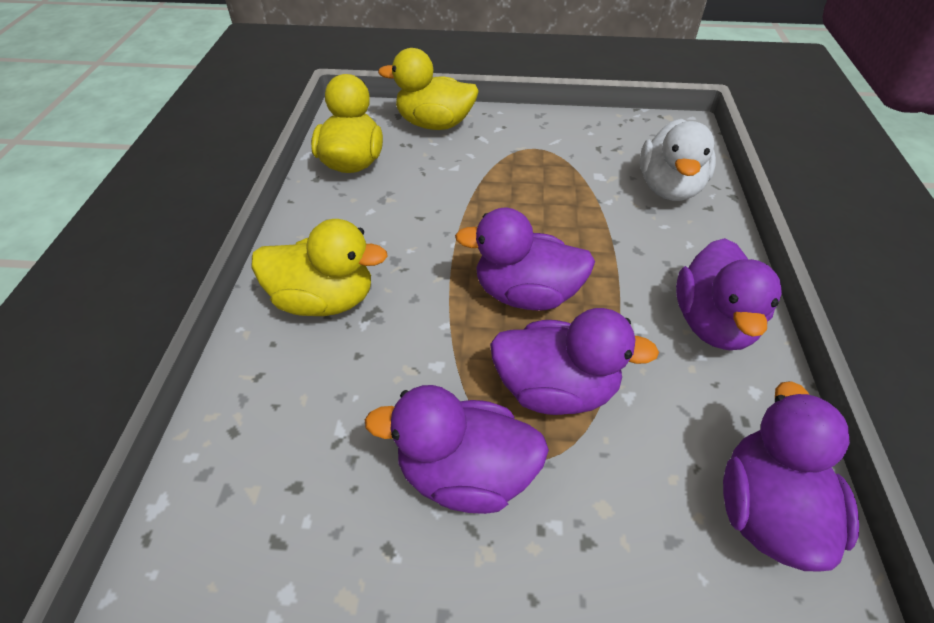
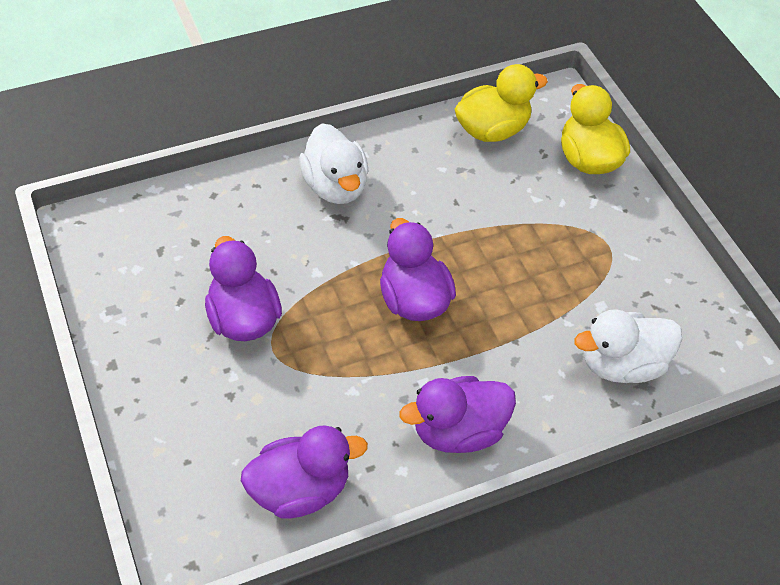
camera: 60 degrees right, 5 degrees up
yellow duck [251,219,388,316] -> white duck [299,124,368,204]
purple duck [490,308,659,415] -> none

